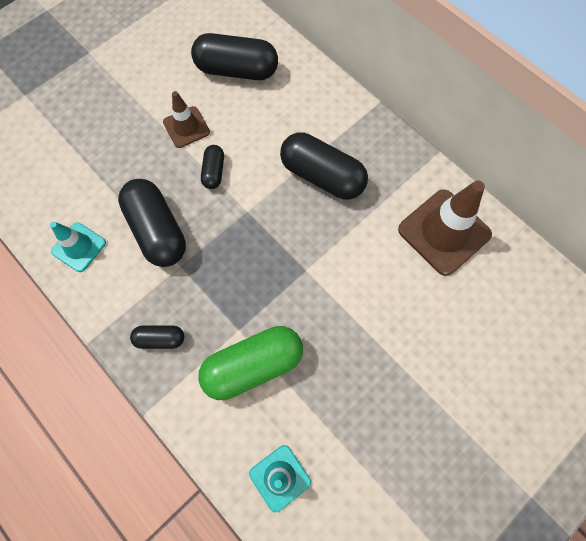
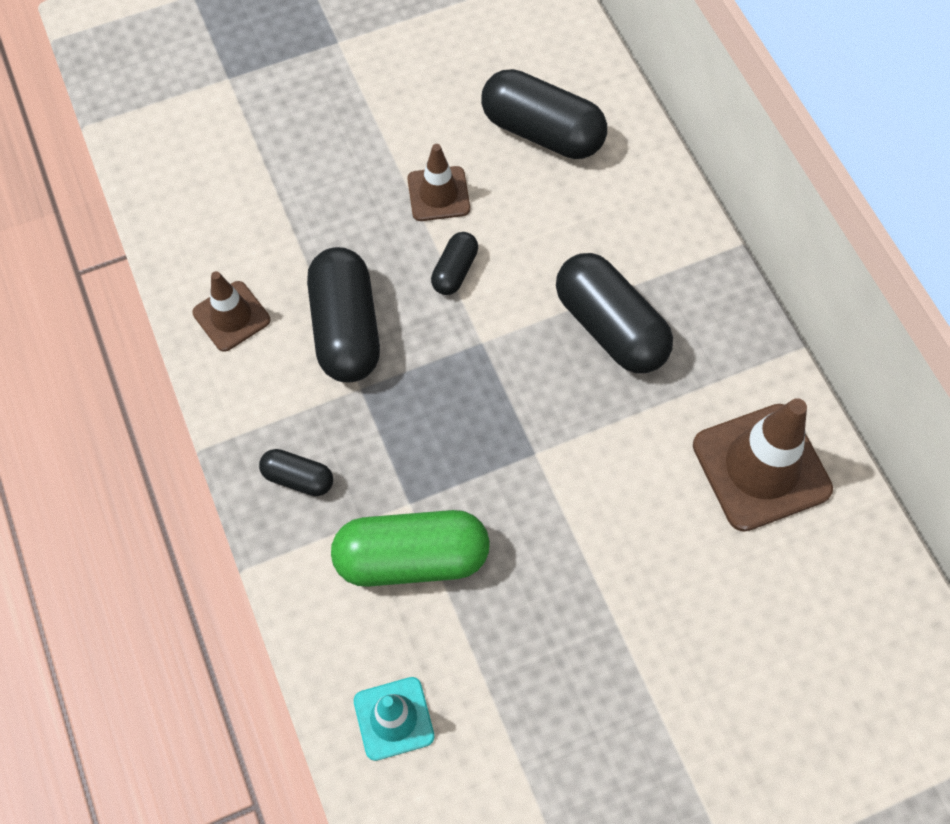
camera: 20 degrees right, 5 degrees down
turquoise traffic cone [50,222,106,272] -> brown traffic cone [192,271,270,352]

